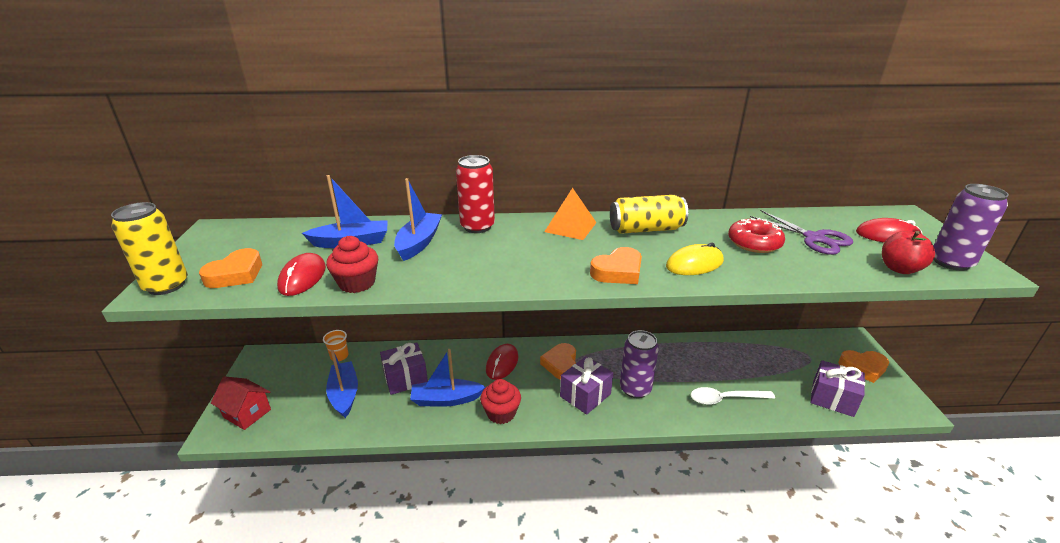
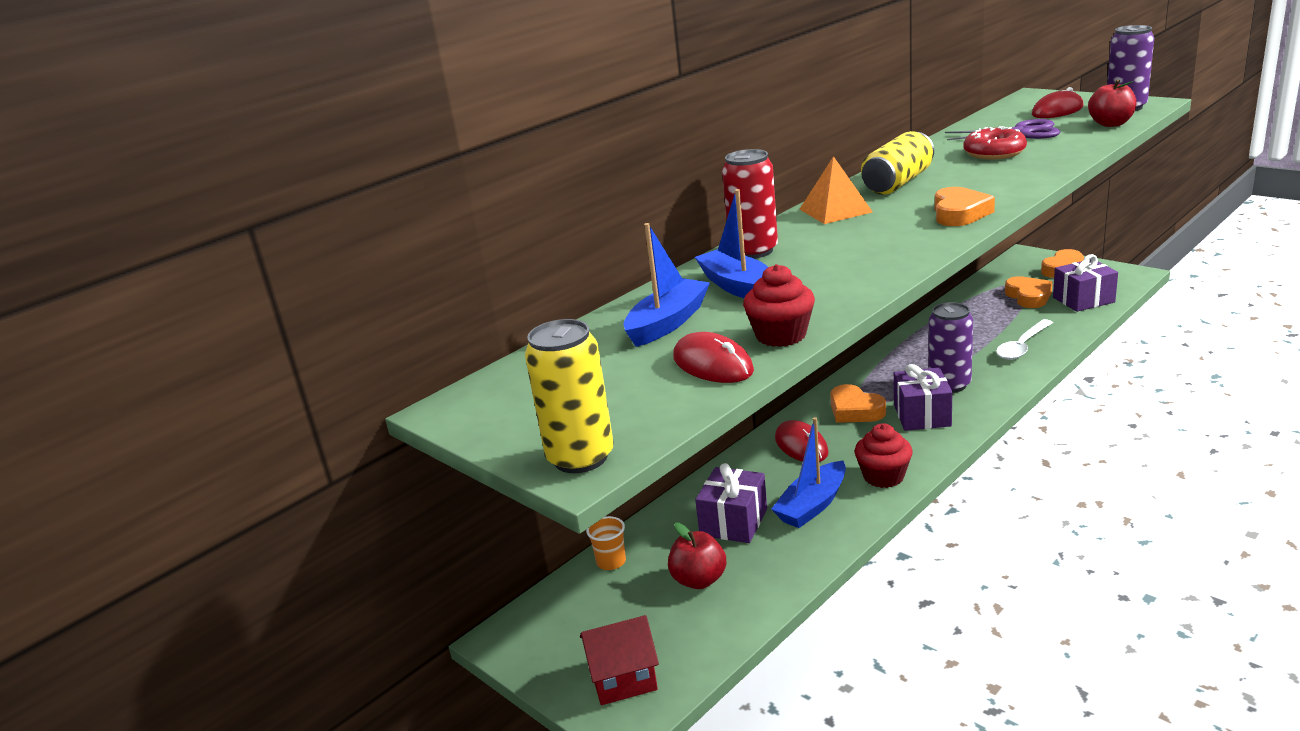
camera: 40 degrees left, 5 degrees down
orange heart [199,248,262,288] -> orange heart moved to [1005,276,1053,308]
blue boat [326,350,358,418] -> red apple [668,523,726,589]
yellow mouse [666,242,724,275] -> none

